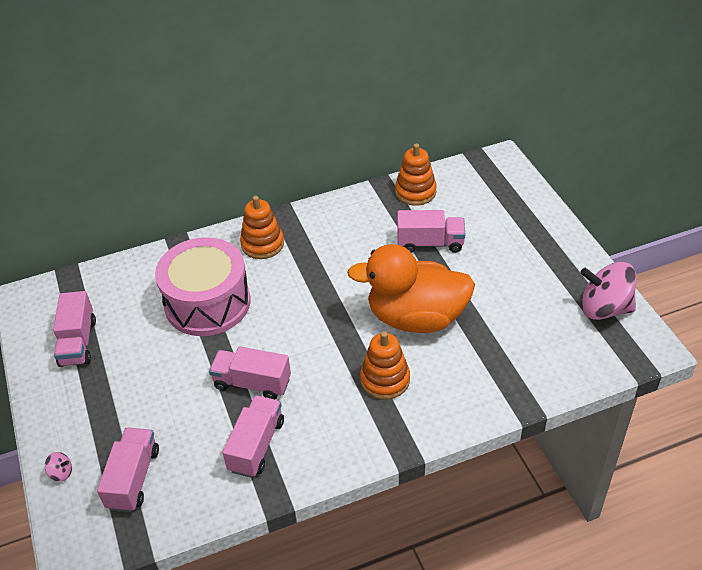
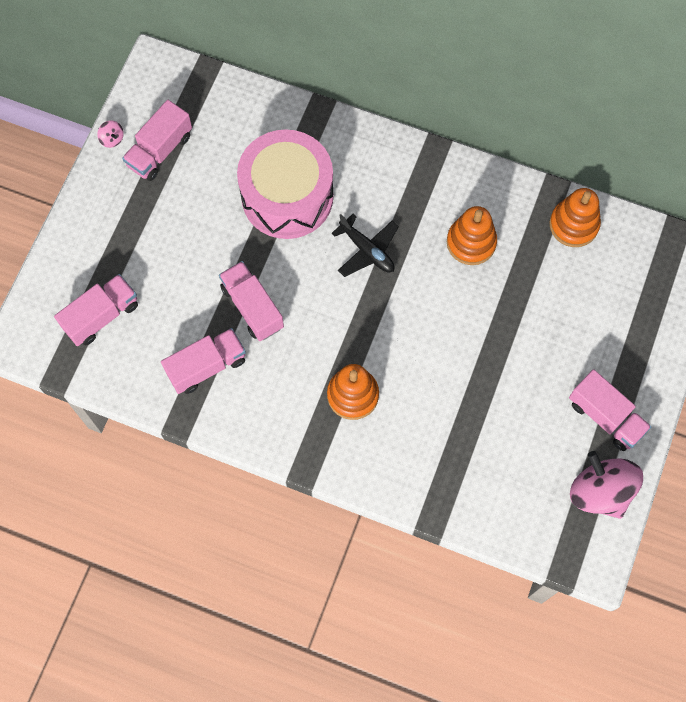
camera: 40 degrees right, 25 degrees up
pink spinning top [45,452,72,482] -> pink spinning top moved to [97,120,124,148]
orange stacking toy [240,196,284,259] -> orange stacking toy moved to [447,206,497,265]
orange duck [347,244,475,333] -> none
pink truck [397,210,465,253] -> pink truck moved to [569,369,651,451]
none -> black plane [331,214,399,277]

